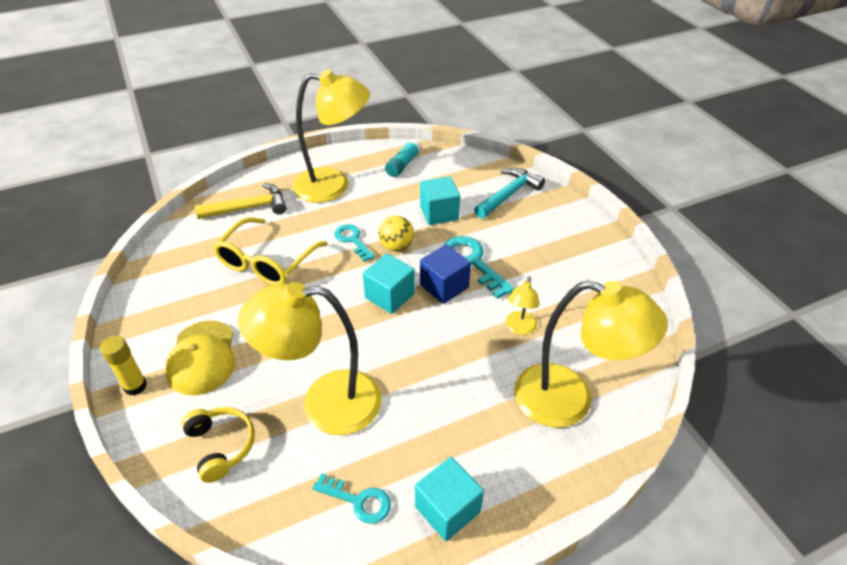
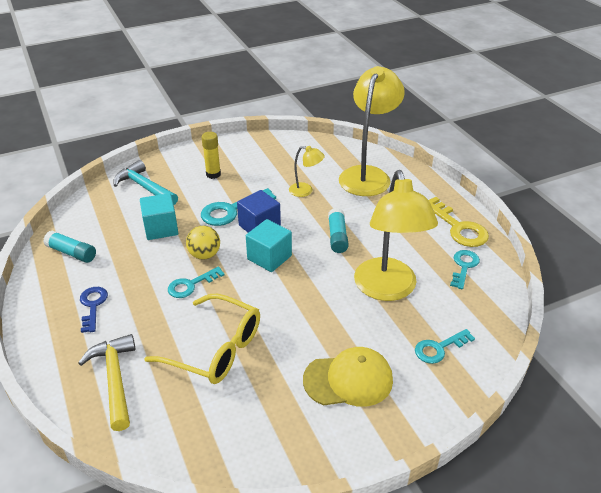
camera: 90 degrees left, 5 degrees down
yellow glue stick [100,336,147,396] -> yellow glue stick moved to [201,132,221,179]
yellow headphones [181,407,255,483] -> turquoise key [415,329,475,364]
yellow lamp [293,70,370,203] -> blue key [80,287,108,333]
turquoise cube [415,457,484,541] -> yellow key [429,197,489,247]
none -> turquoise glue stick [328,208,349,253]

